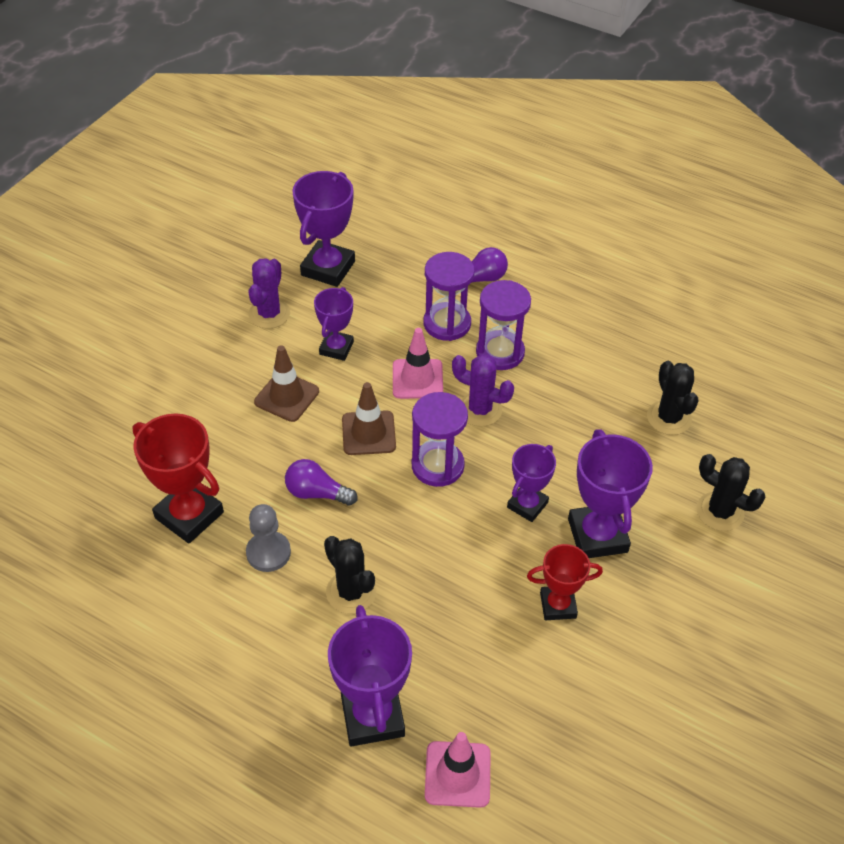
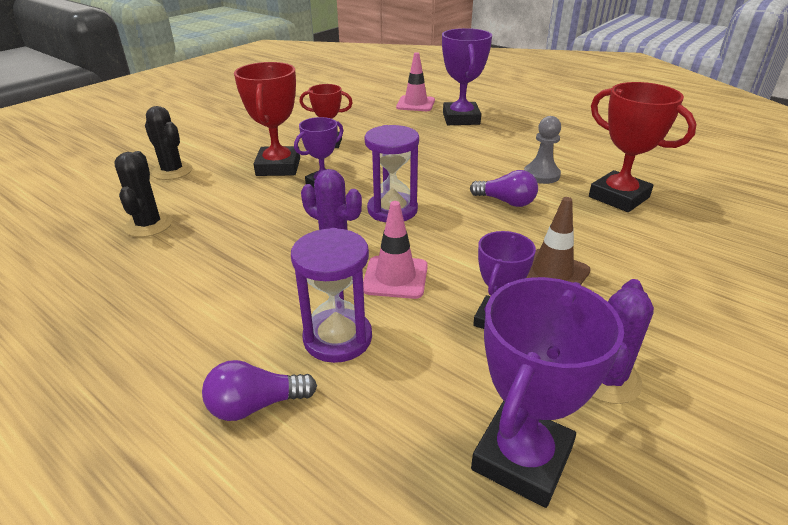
camera: 170 degrees left, 15 degrees down
black cactus [324,536,376,614] -> none
brown traffic cone [342,382,396,455] -> none
purple hourglass [476,280,531,370] -> none
purple trophy [568,429,653,558] -> red trophy [234,62,300,176]

